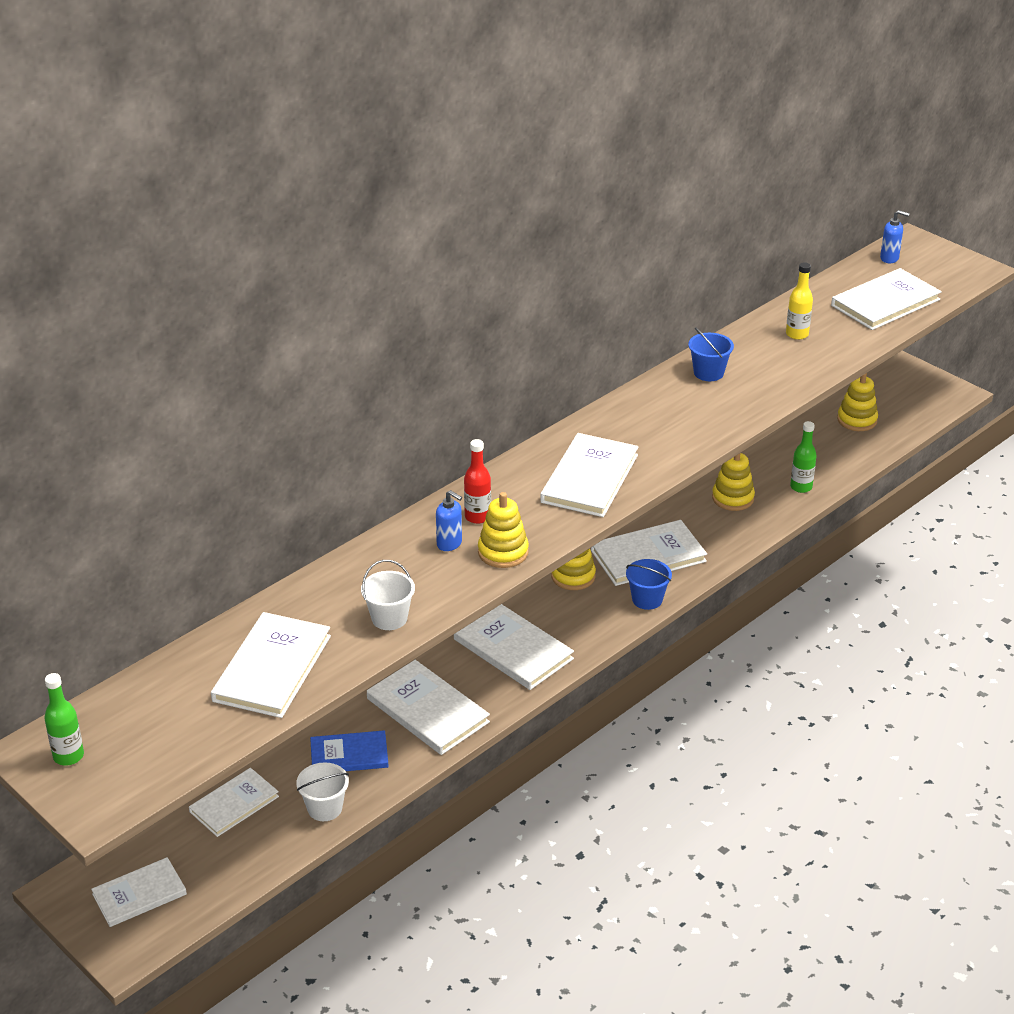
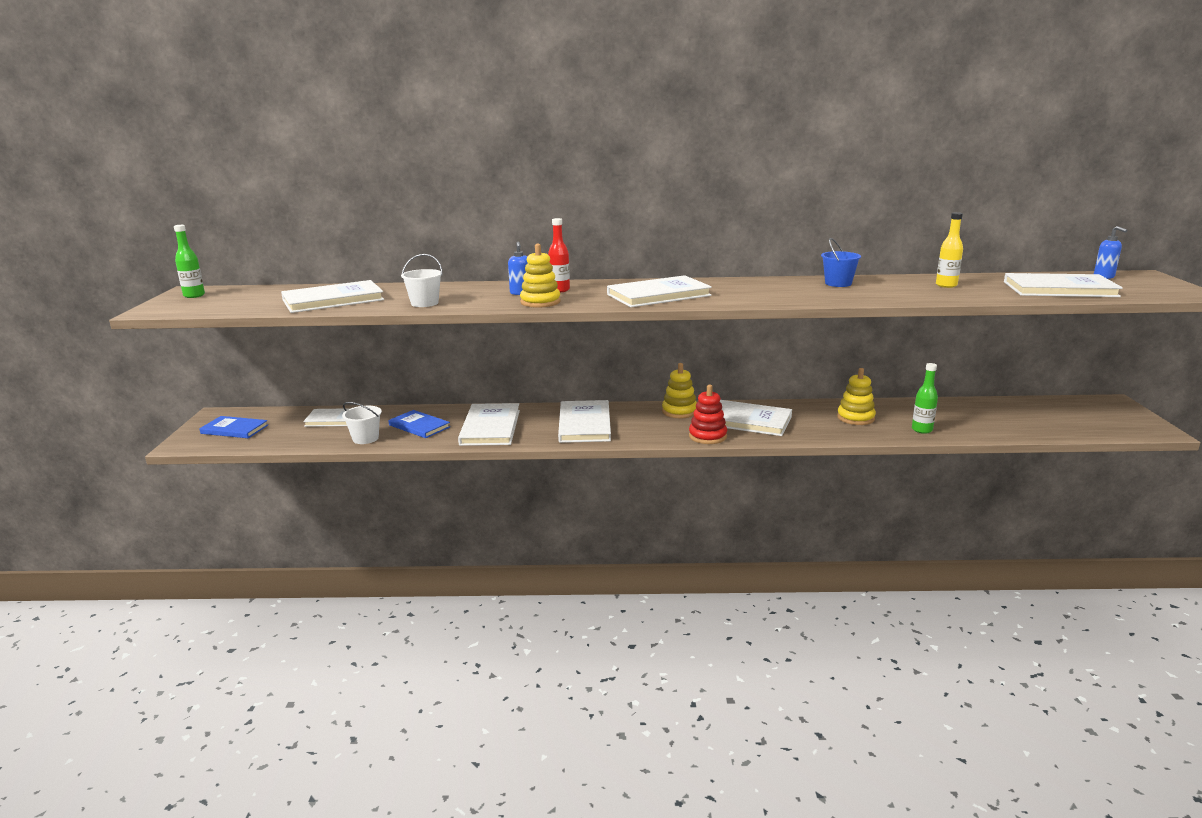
camera: 45 degrees right, 15 degrees down
white book [91,857,187,927] -> blue book [199,416,268,438]
blue bucket [626,559,672,610] -> red stacking toy [689,385,727,444]
yellow stacking toy [837,373,878,431] -> none

